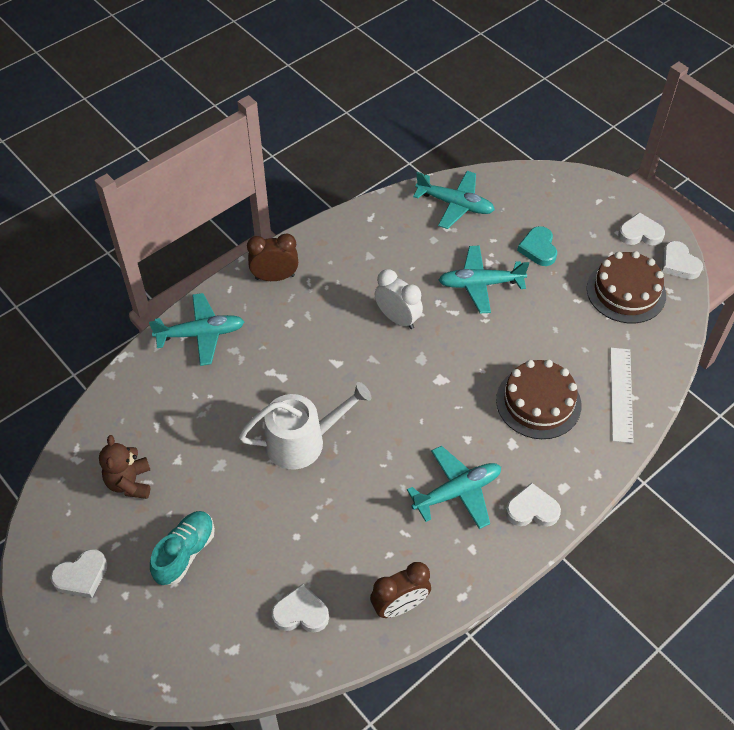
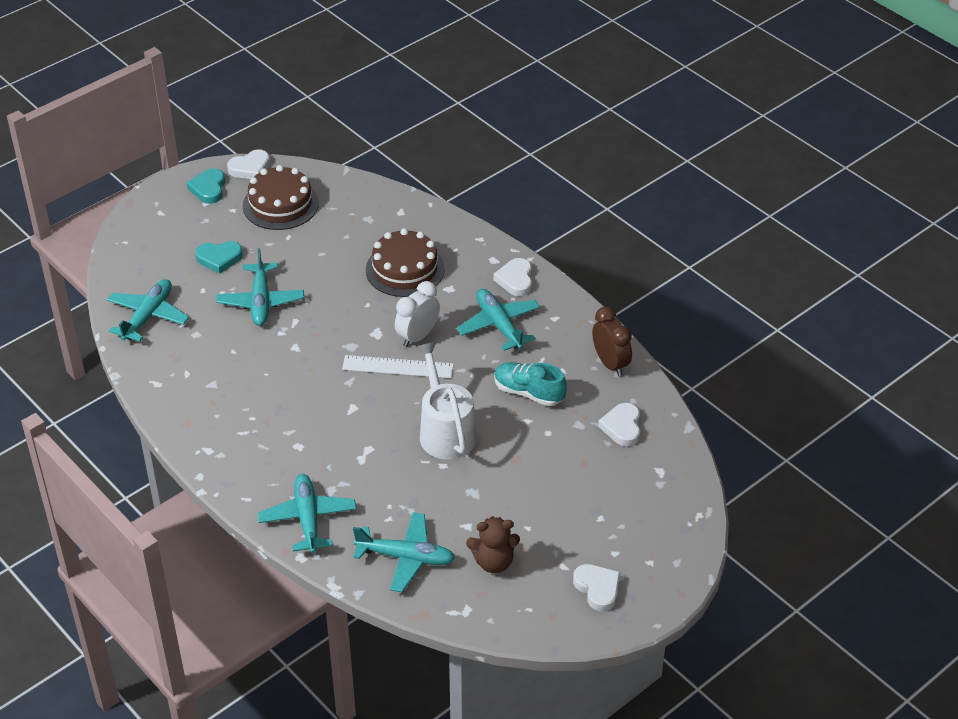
camera: 90 degrees left, 10 degrees down
turquoise shoe [150,511,215,585] -> turquoise shoe moved to [494,362,567,406]
brown clock [247,234,298,281] -> none
white clock [375,269,423,329] -> white clock moved to [395,281,440,347]
white ruler [610,348,634,443] -> white ruler moved to [342,355,454,378]
white heart [618,212,665,245] -> turquoise heart [187,168,225,204]
none -> turquoise plane [353,512,455,593]

